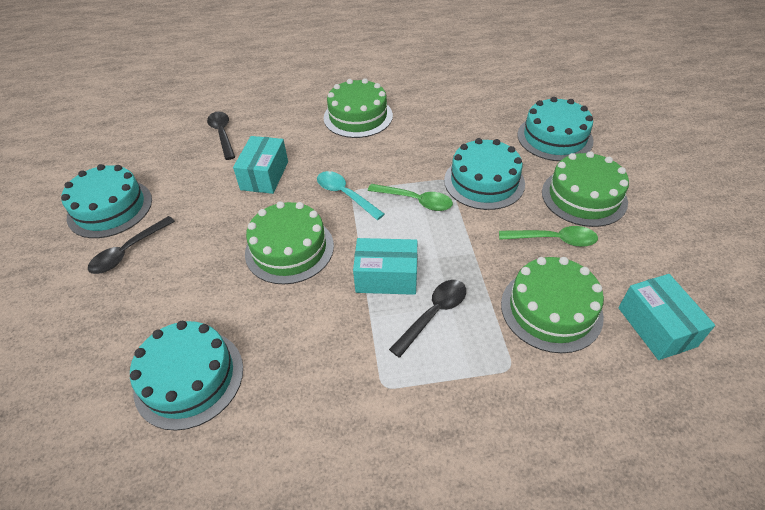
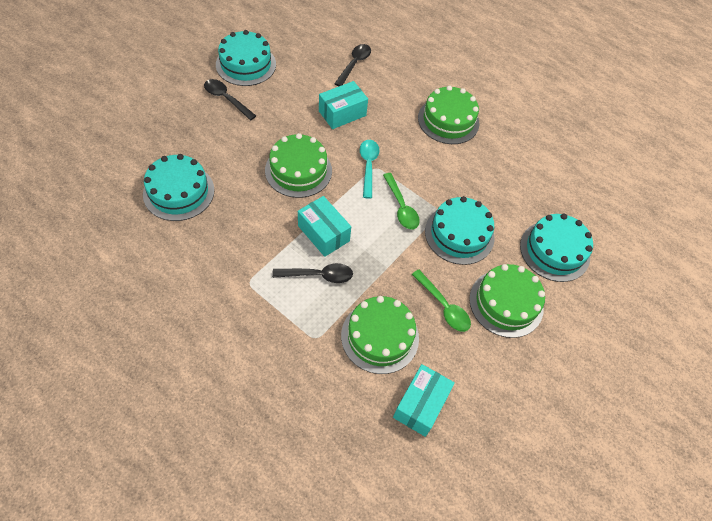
camera: 40 degrees right, 10 degrees up
black spoon [88,216,175,274] -> black spoon turned 45 degrees clockwise [204,79,256,120]

